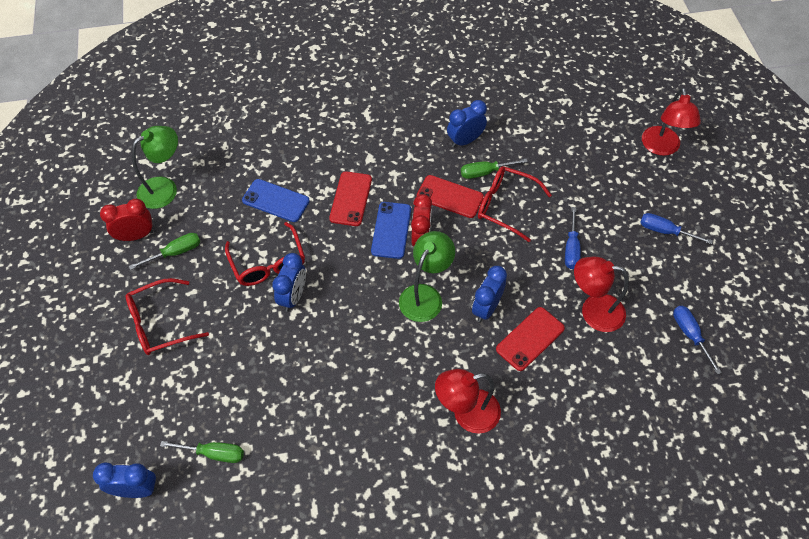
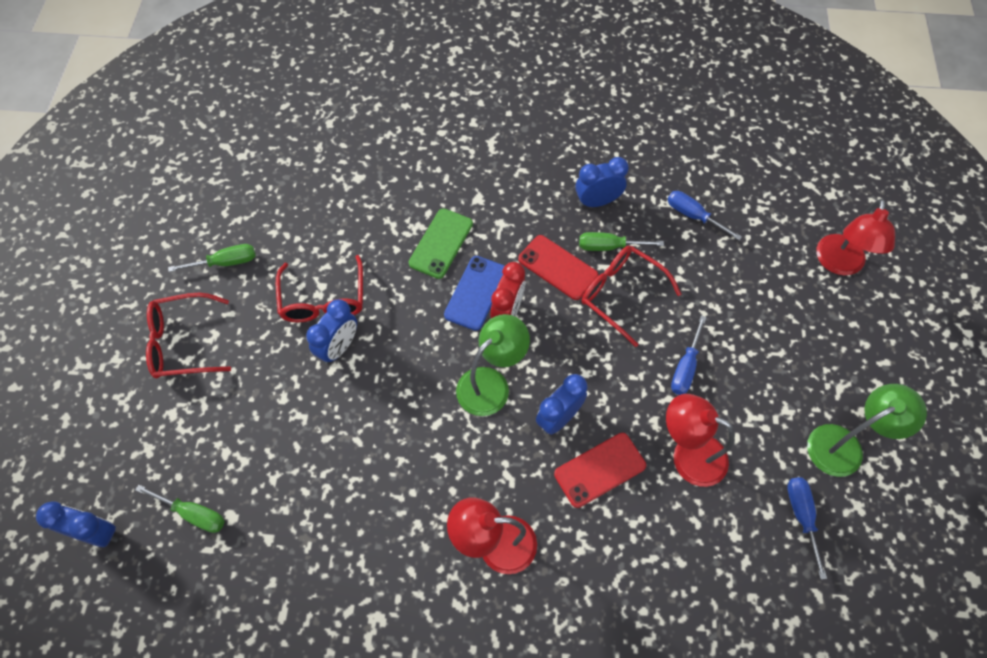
camera: 15 degrees right, 5 degrees up
red clock [100,199,154,241] -> none
green lamp [132,126,178,209] -> green lamp moved to [807,384,927,477]
blue phone [242,179,310,222] -> none
red phone [329,171,372,226] -> green phone [409,208,473,279]
blue screwdriver [640,213,713,244] -> blue screwdriver moved to [667,191,742,240]

